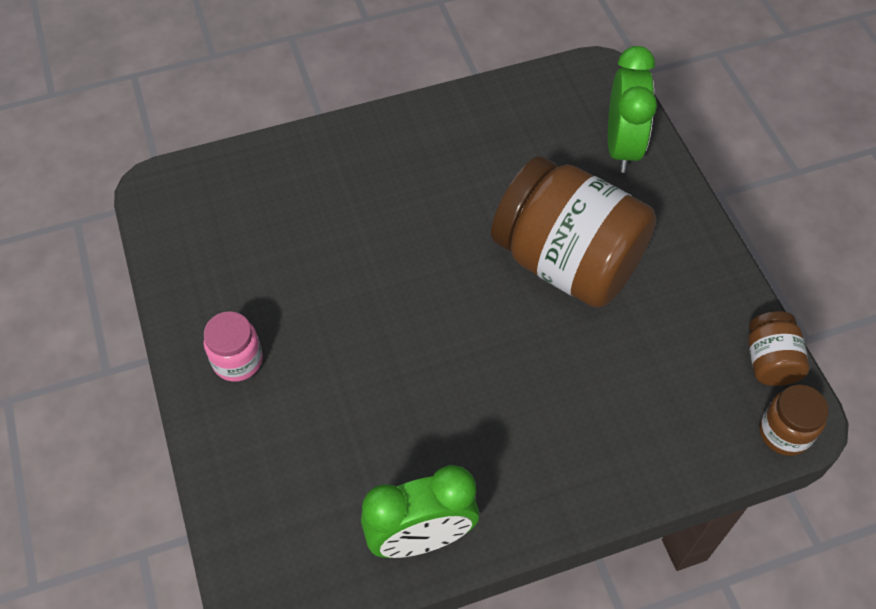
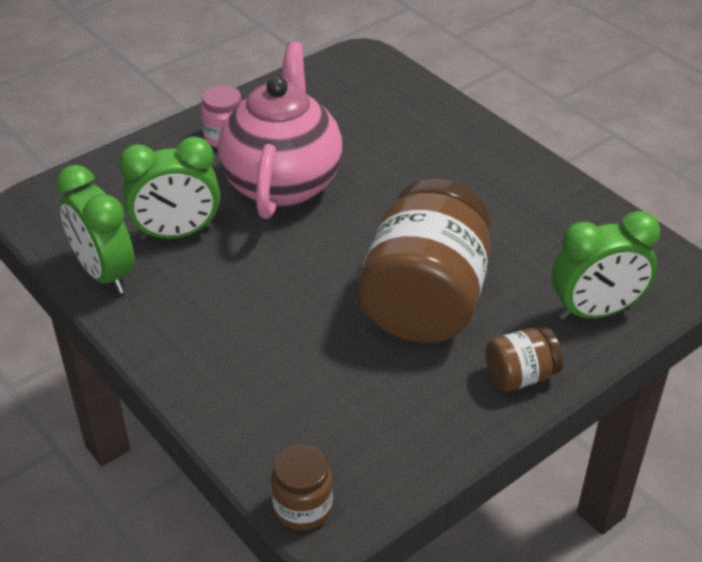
camera: 70 degrees right, 15 degrees down
brown jar [748,311,809,386] -> brown jar moved to [485,327,563,391]
none -> green clock [119,136,220,240]
none -> pink teapot [218,42,343,219]

